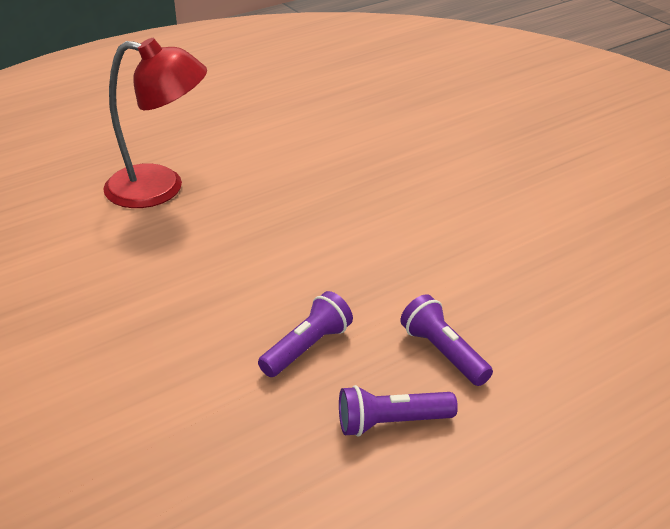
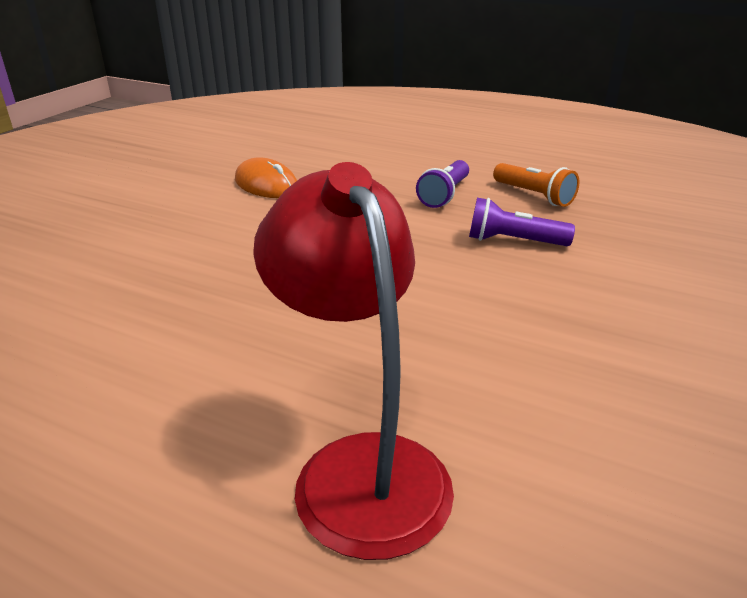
camera: 120 degrees left, 5 degrees down
purple flashlight [339,385,458,437] -> orange flashlight [493,163,579,207]
none -> orange mouse [235,157,297,198]

